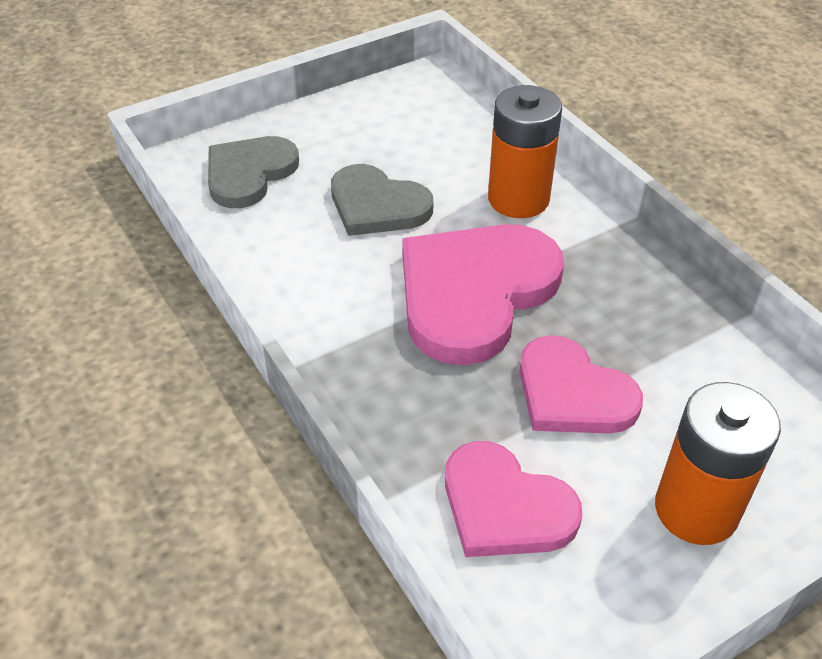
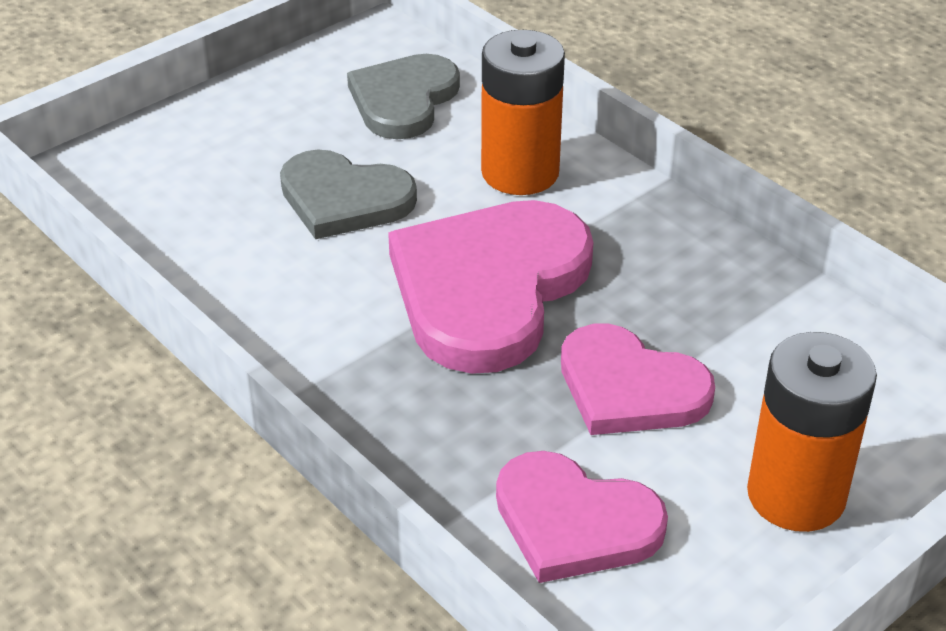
camera: 10 degrees left, 5 degrees down
grey heart [208,136,299,208] -> grey heart moved to [347,54,460,139]

